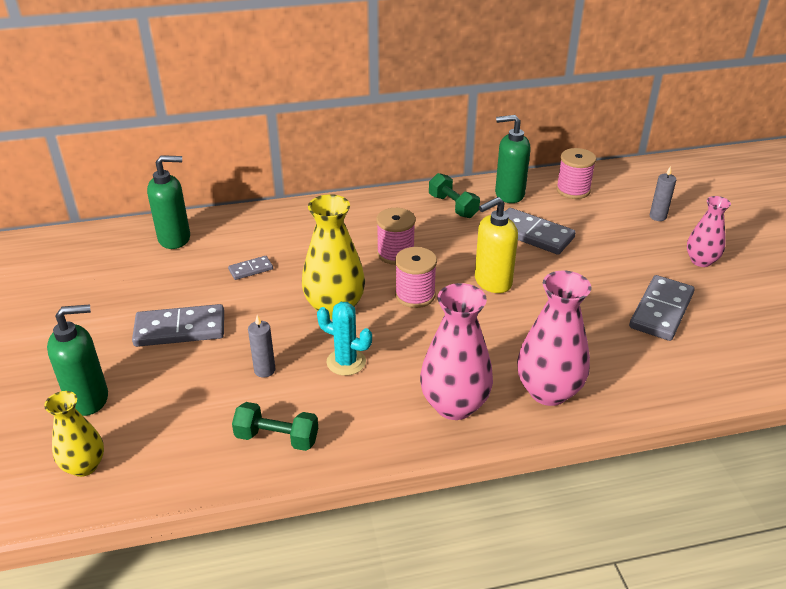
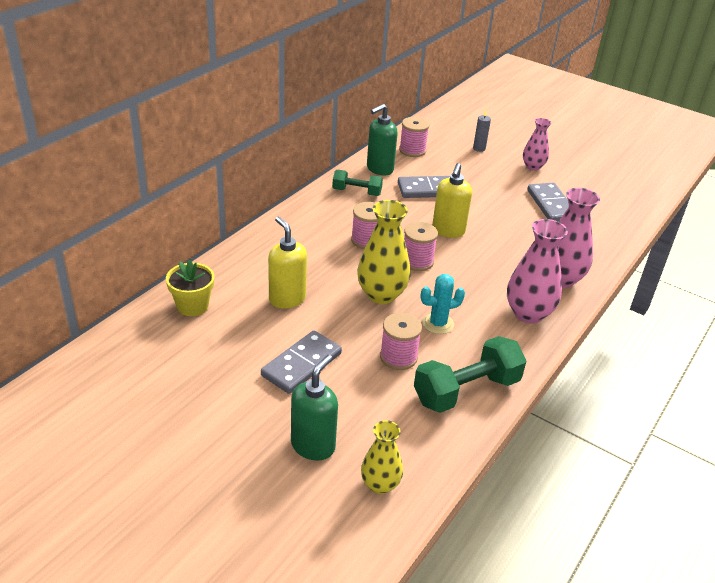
camera: 45 degrees left, 0 degrees up
green soap dispenser [147,155,190,249] -> yellow flower pot [166,260,214,316]
grey domino [228,256,273,280] -> yellow soap dispenser [268,217,307,309]
green dumbbell [232,402,318,451] -> green dumbbell [414,336,526,413], size x1.68
grey candle [248,315,275,377] -> pink spool [380,313,422,370]

